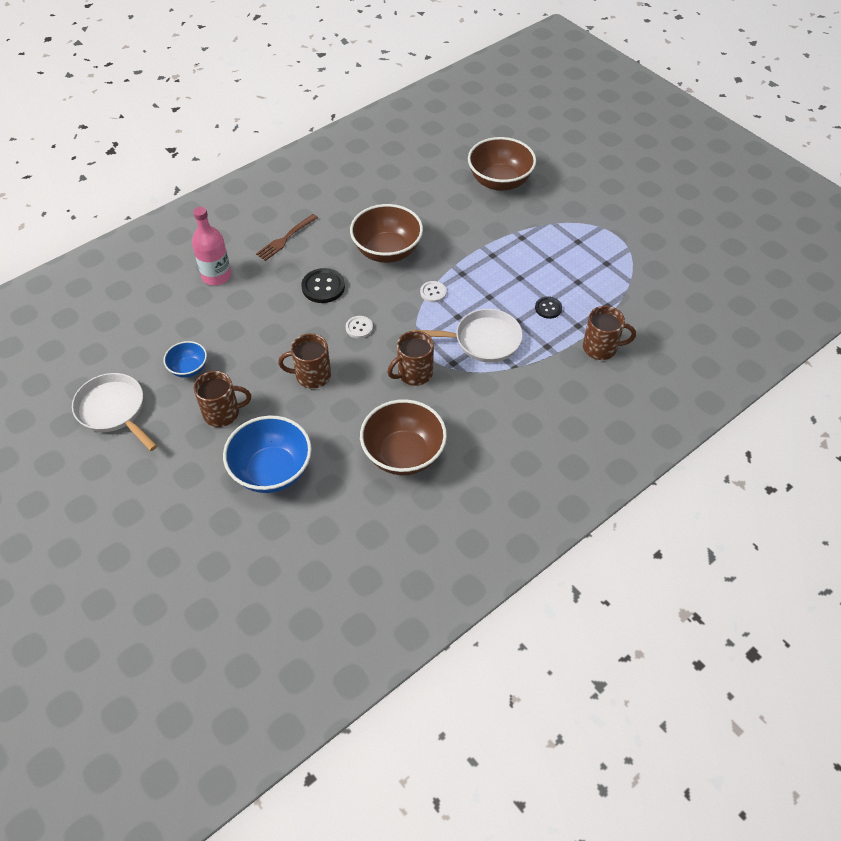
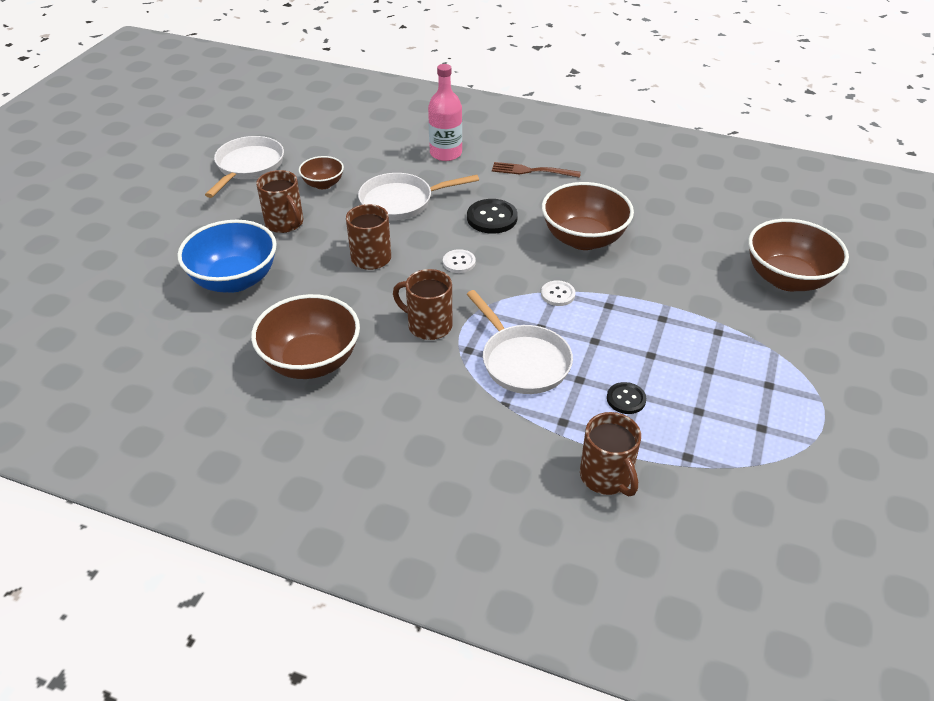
camera: 60 degrees right, 10 degrees down
blue bowl [163,341,207,378] -> brown bowl [299,156,344,189]
none -> white pan [358,173,479,221]

